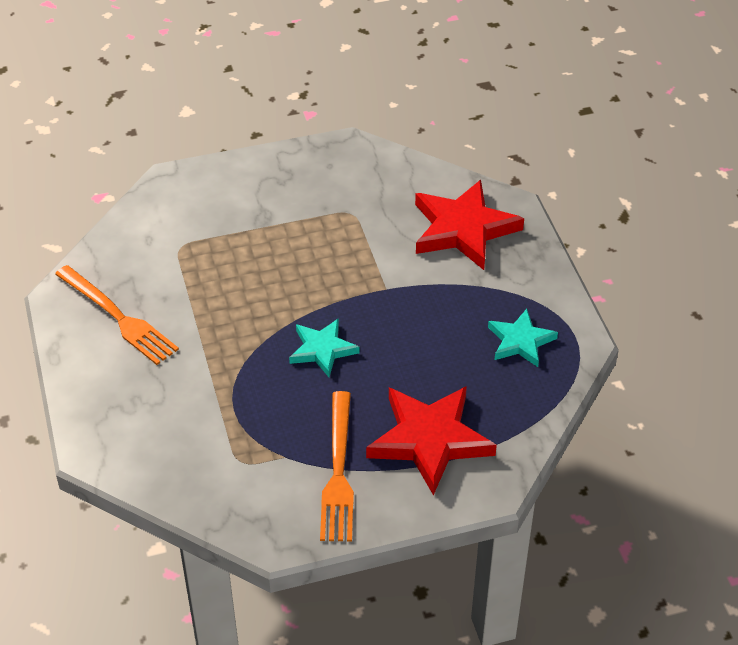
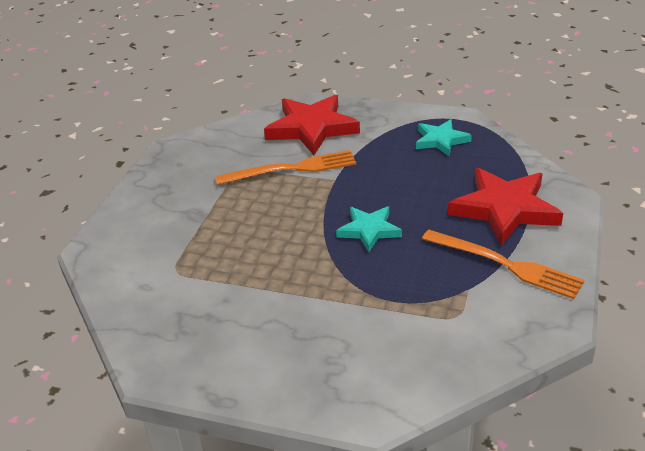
camera: 55 degrees left, 10 degrees down
orange fork [55,265,179,365] -> orange fork moved to [216,150,356,185]

